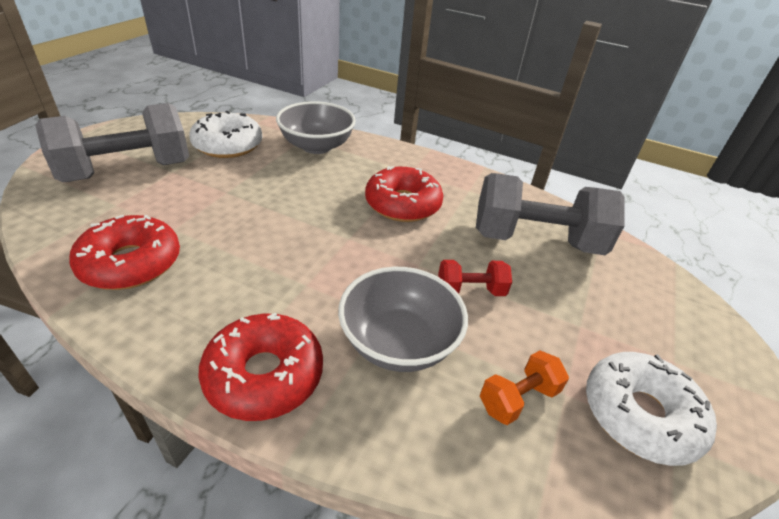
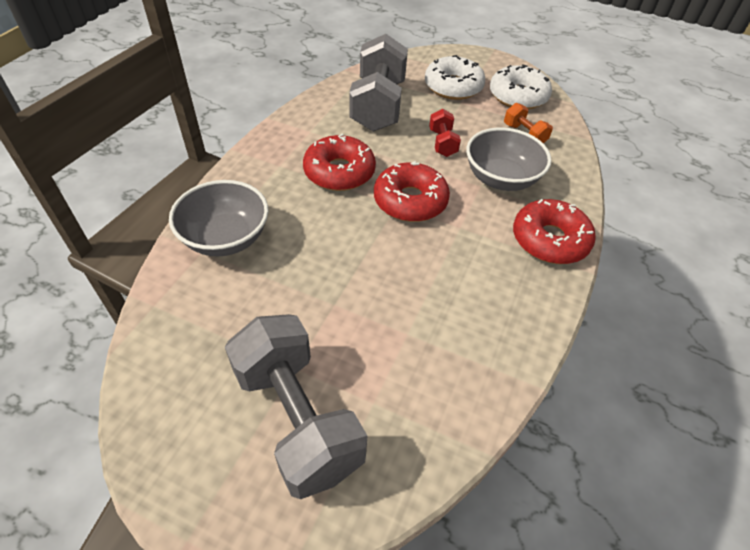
camera: 90 degrees left, 10 degrees up
red donut [69,215,180,290] -> red donut moved to [374,161,450,222]
white donut [189,111,262,158] -> white donut moved to [425,55,485,100]

